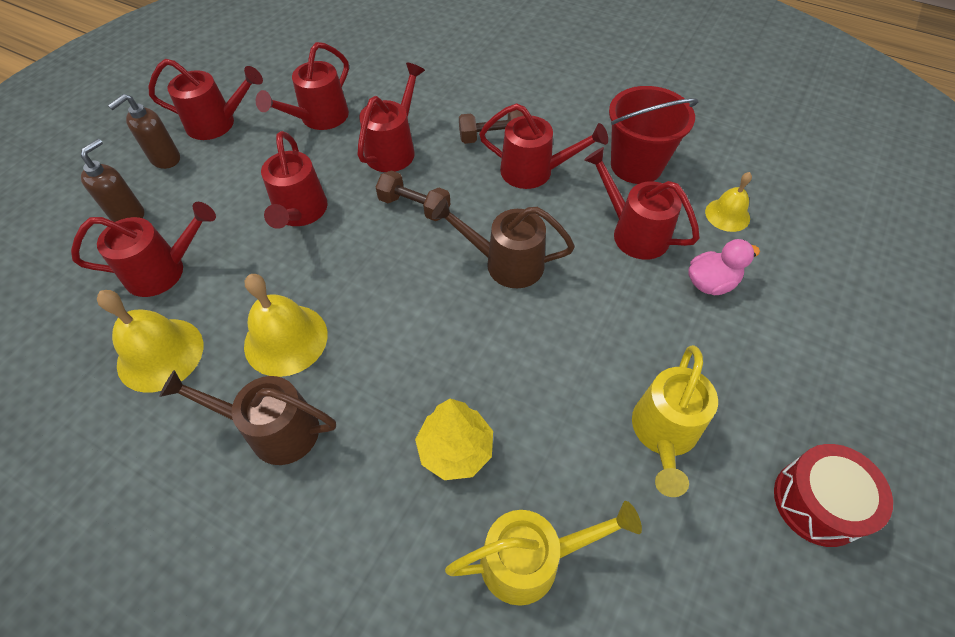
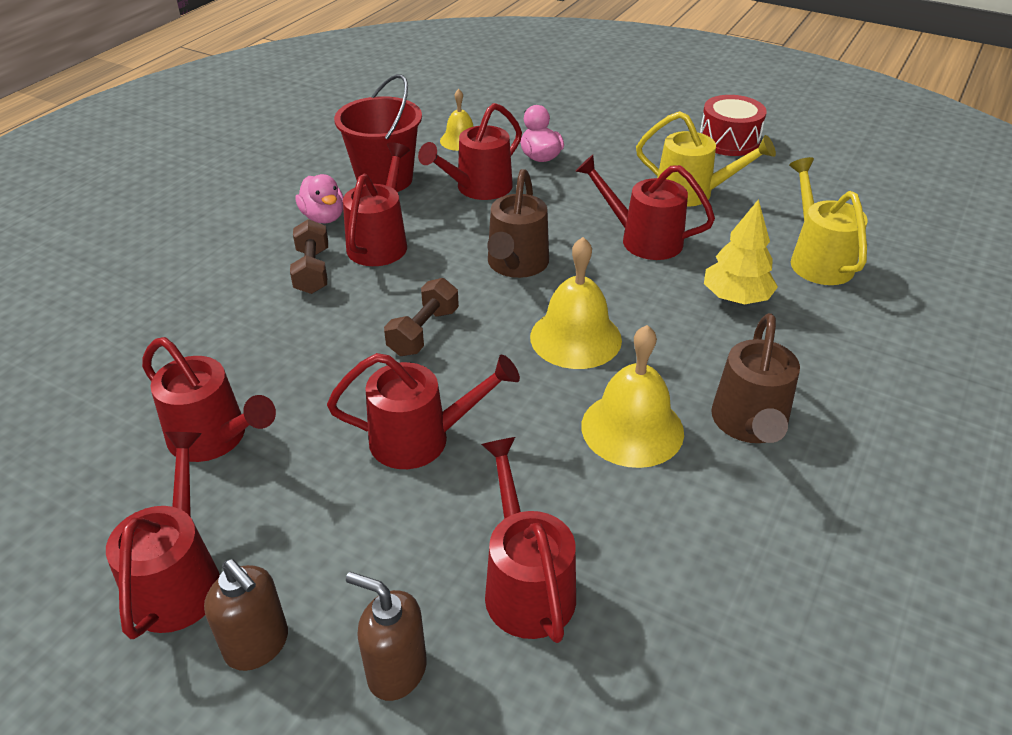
camera: 90 degrees left, 15 degrees down
yellow bell [97,290,203,393] -> yellow bell moved to [530,237,622,369]
red watering can [357,62,425,172] -> red watering can moved to [575,155,715,260]
none -> pink duck [295,174,343,223]

